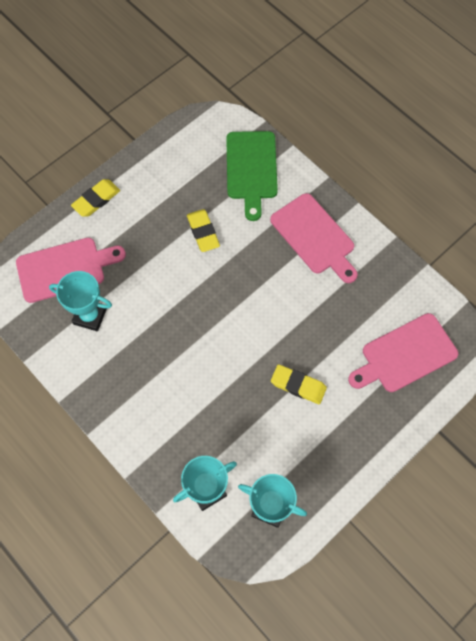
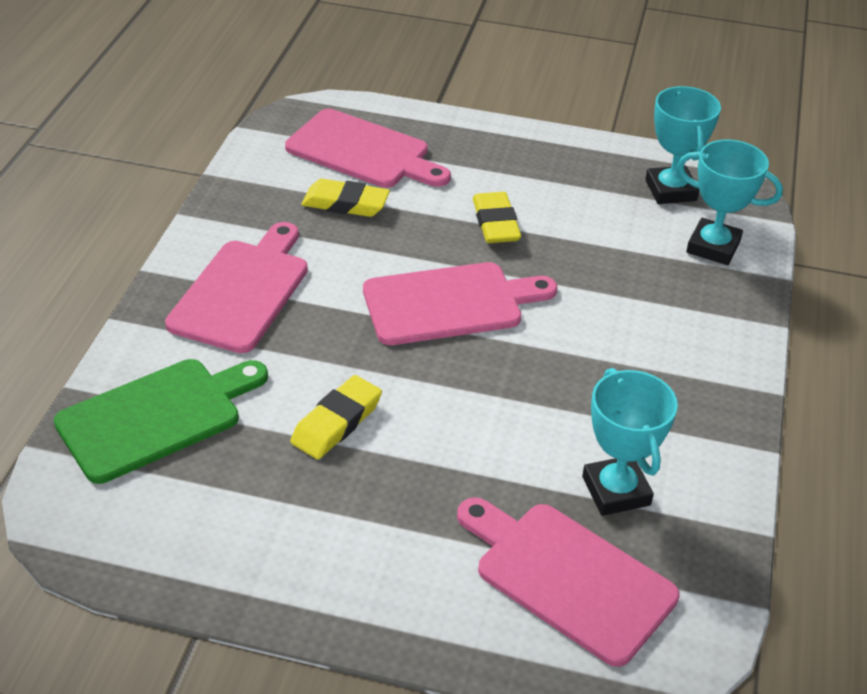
camera: 125 degrees left, 25 degrees down
yellow eraser [71,179,120,217] -> yellow eraser moved to [302,179,390,217]
none -> pink cutting board [363,262,557,345]

